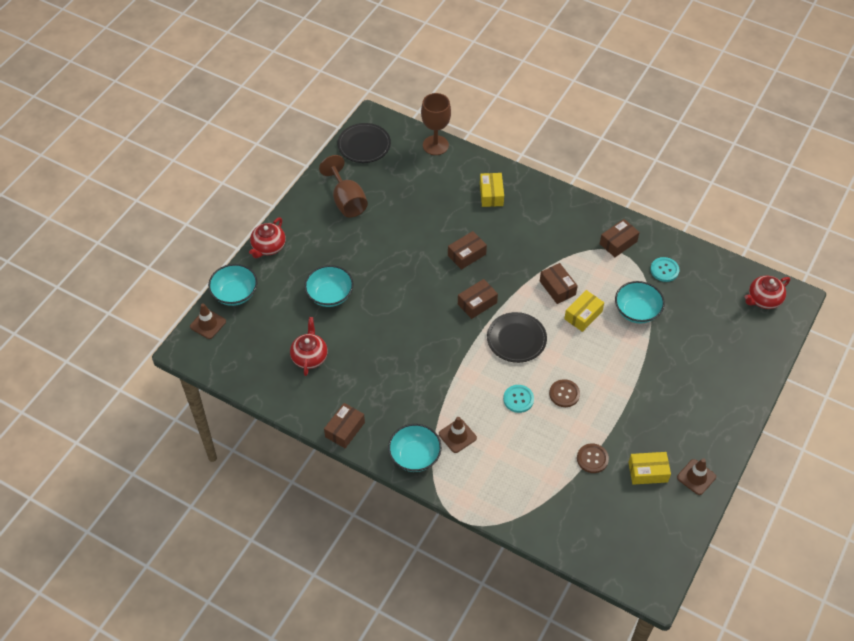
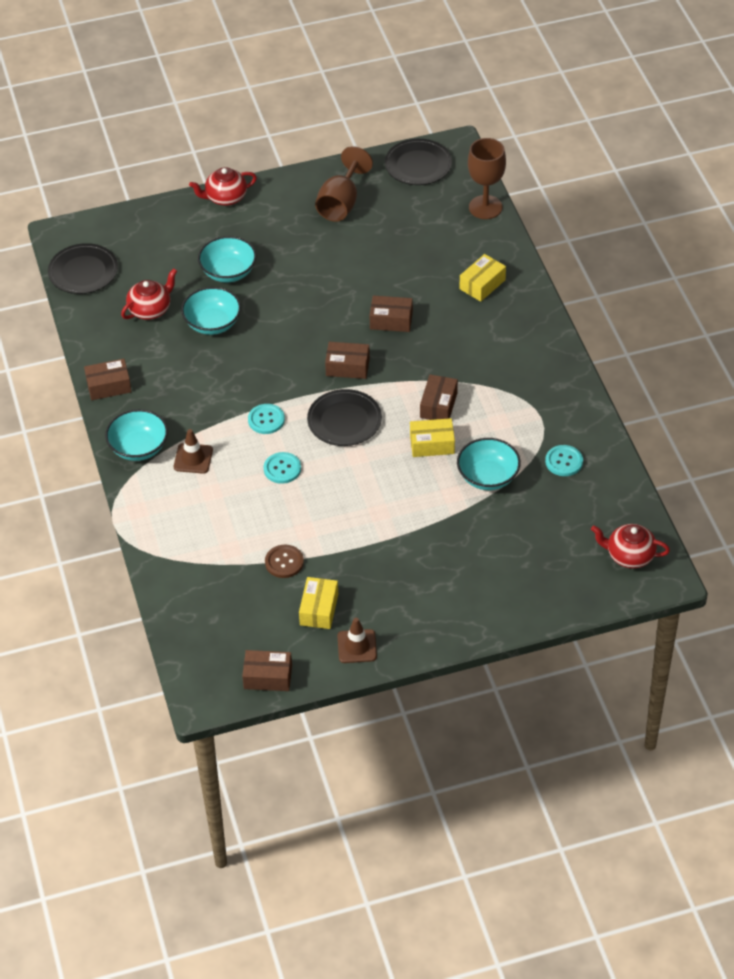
camera: 45 degrees right, 5 degrees down
brown traffic cone [190,303,226,339] -> none
turquoise bowl [208,264,257,306] -> turquoise bowl moved to [181,287,241,335]
brown button [549,379,580,407] -> none
brown box [600,219,640,257] -> brown box moved to [242,650,292,691]
yellow box [628,452,671,485] -> yellow box turned 60 degrees clockwise [299,577,338,629]
none -> black plate [48,243,118,294]
none -> turquoise button [248,404,285,434]

